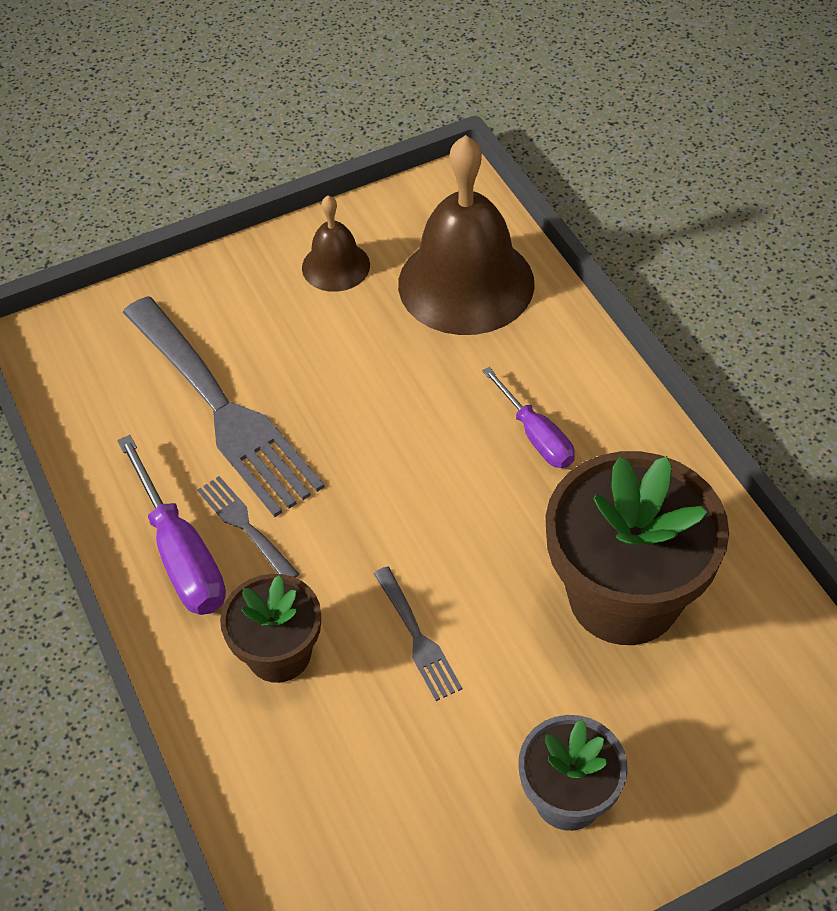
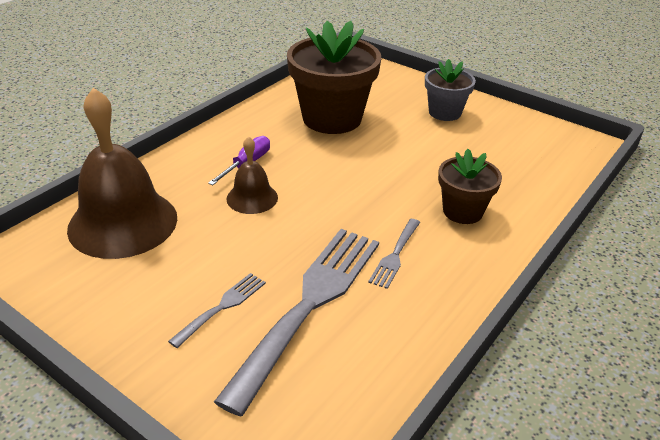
camera: 120 degrees left, 15 degrees down
purple screwdriver [117,435,226,615] -> none
brown bell [302,195,370,292] -> brown bell moved to [226,136,278,214]
grey fork [373,566,462,701] -> grey fork moved to [168,273,266,348]

